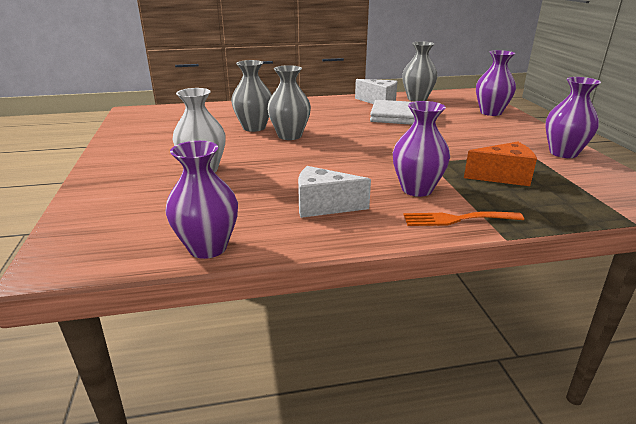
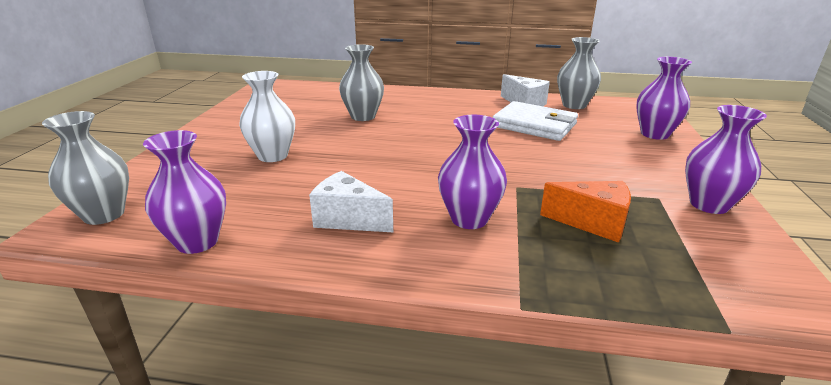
camera: 20 degrees right, 0 degrees up
grey vase [267,65,311,140] -> grey vase moved to [42,111,129,225]
orange fork [403,211,524,226] -> none

